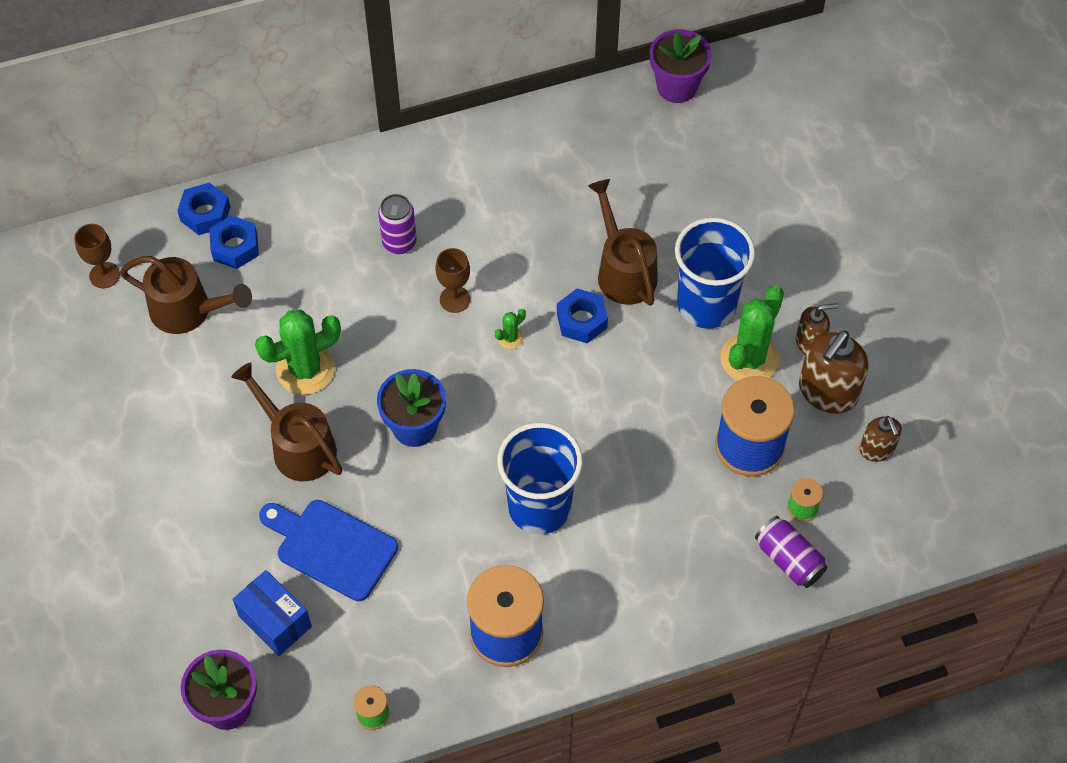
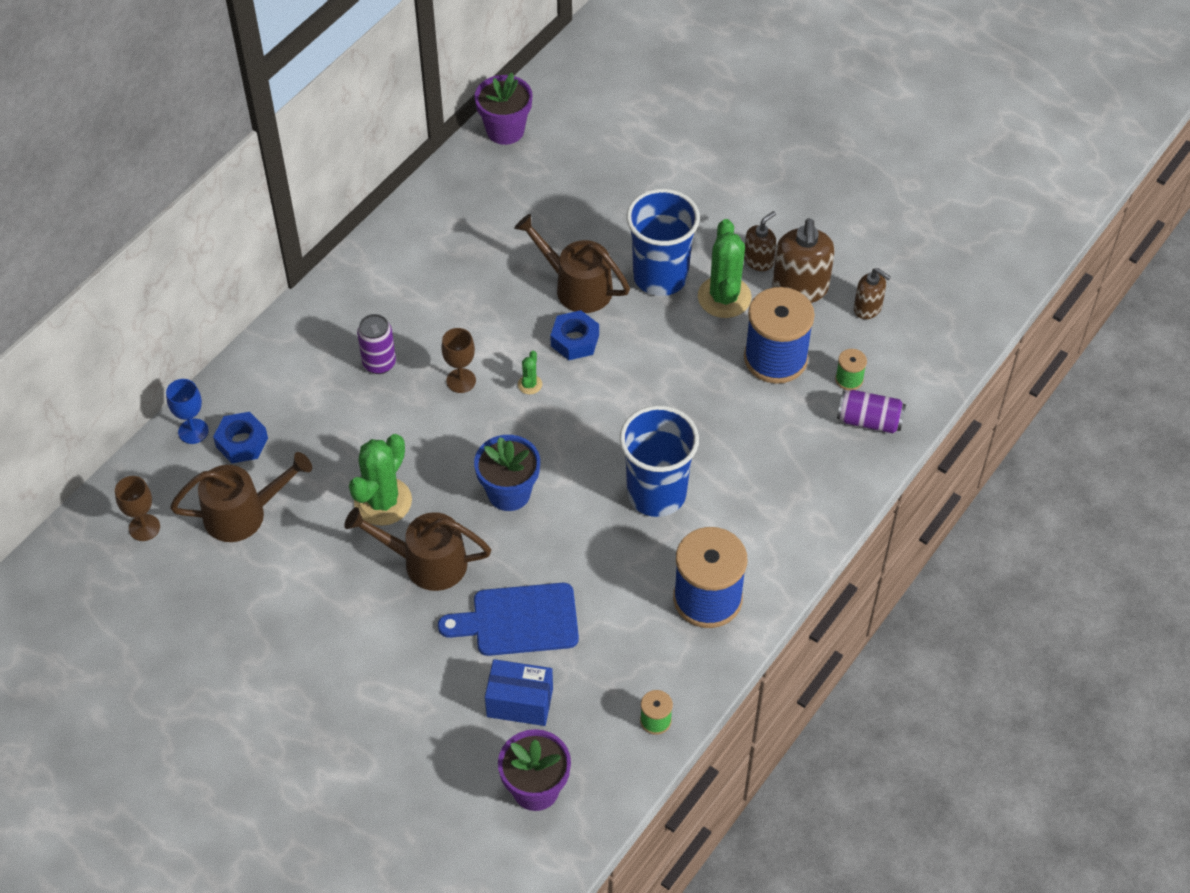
camera: 35 degrees left, 5 degrees down
blue nut [177,182,230,235] -> blue goblet [166,379,209,444]

